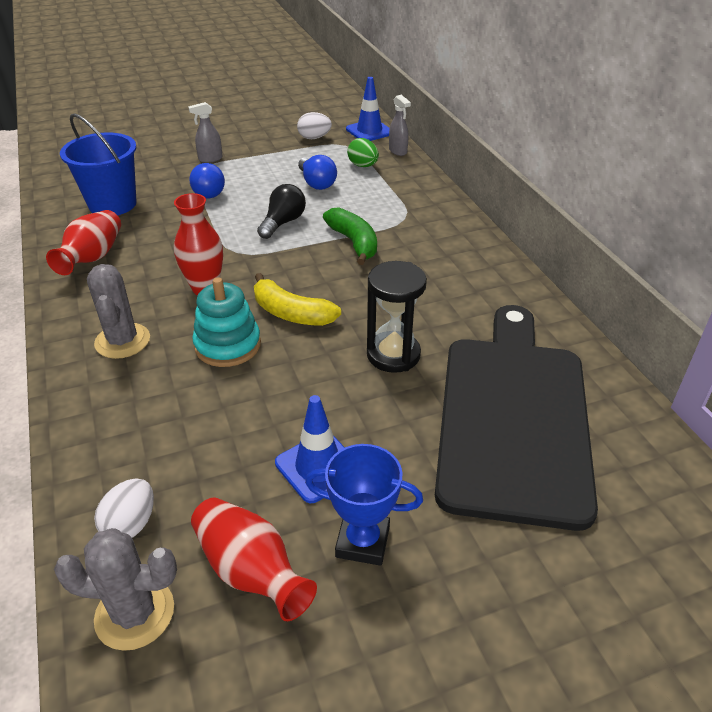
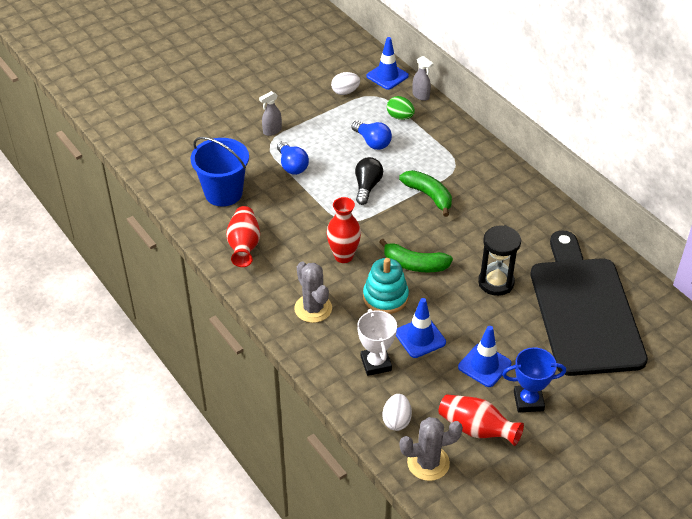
camera: 15 degrees left, 5 degrees up
yellow banana [254,273,341,326] -> green banana [379,239,453,272]
none -> white trophy [357,309,397,376]
none -> blue traffic cone [396,298,446,358]

